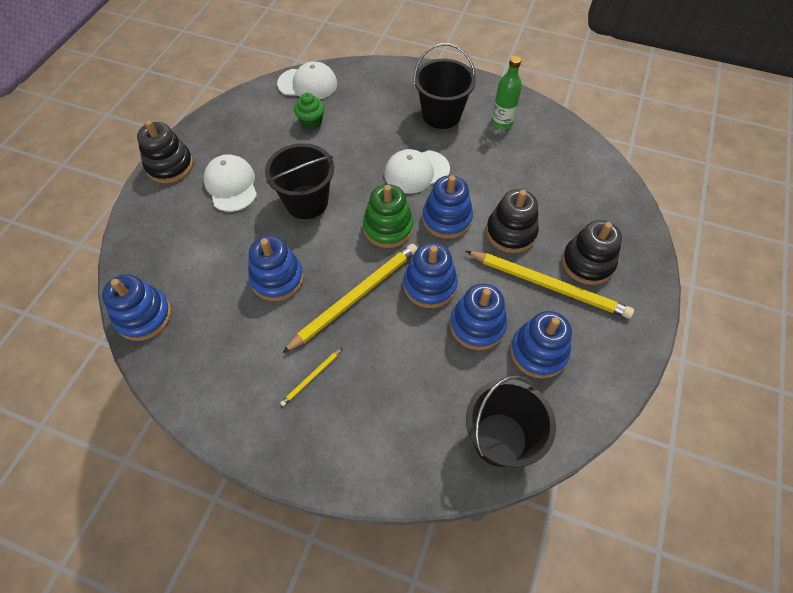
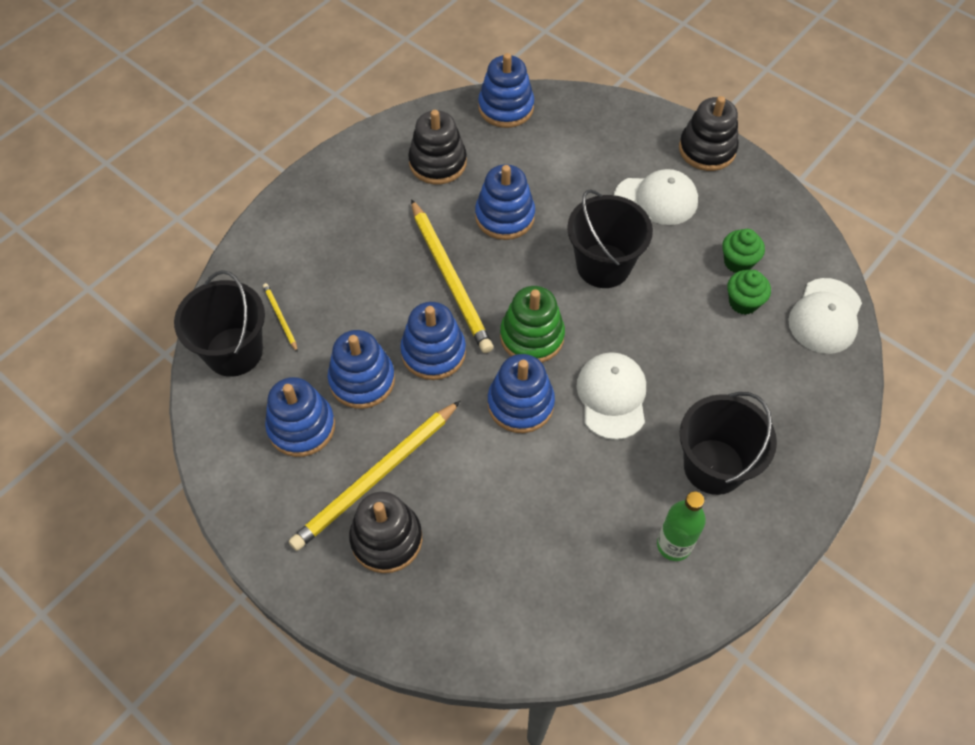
camera: 110 degrees right, 0 degrees up
yellow pencil [280,348,342,406] -> yellow pencil moved to [263,283,298,352]
black stacking toy [486,189,539,253] -> black stacking toy moved to [408,110,467,184]
none -> green cupcake [722,229,765,273]

